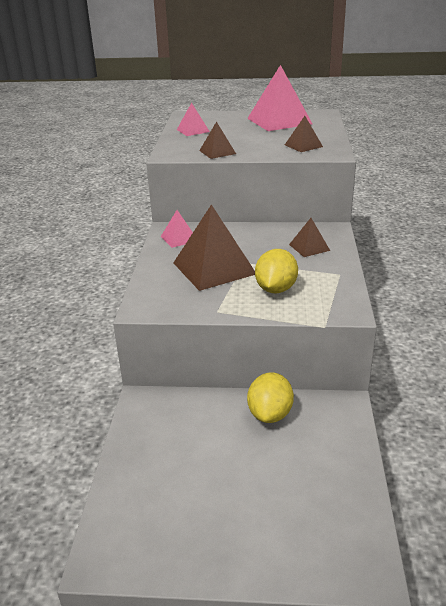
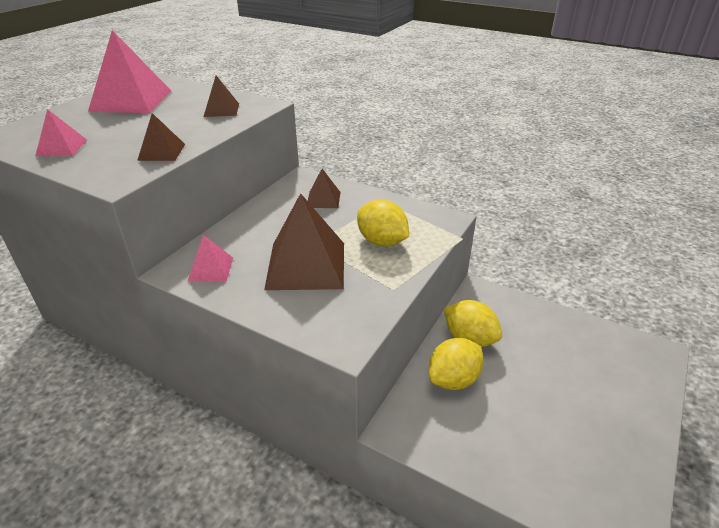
camera: 65 degrees left, 5 degrees up
none -> yellow lemon [429,338,484,390]

